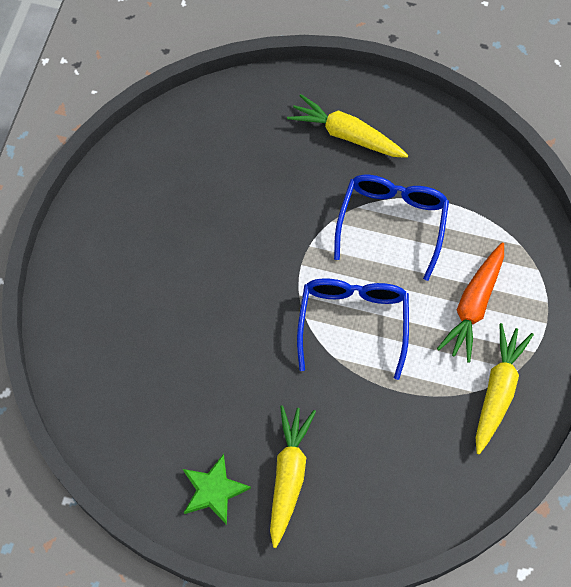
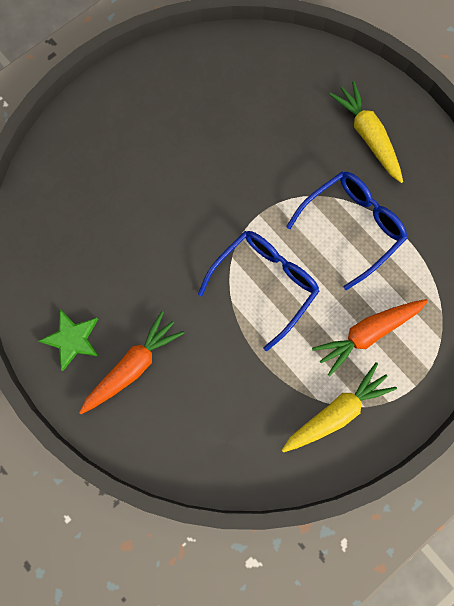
camera: 35 degrees right, 10 degrees up
yellow carrot [270,405,316,548] -> orange carrot [79,311,184,414]

